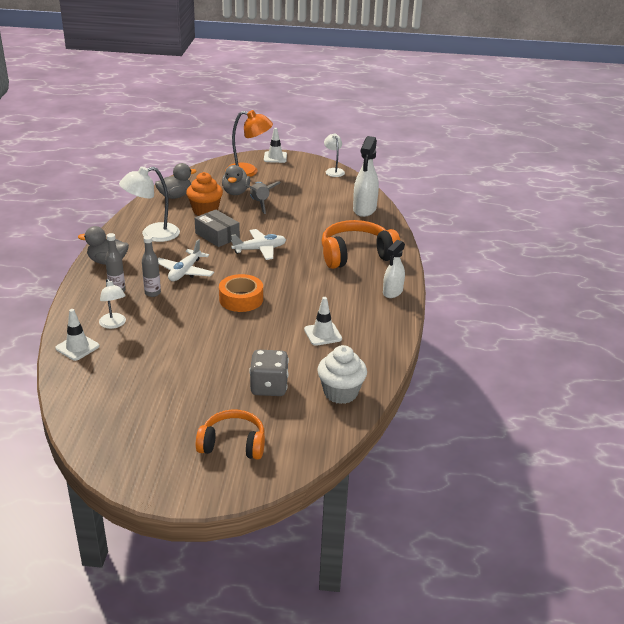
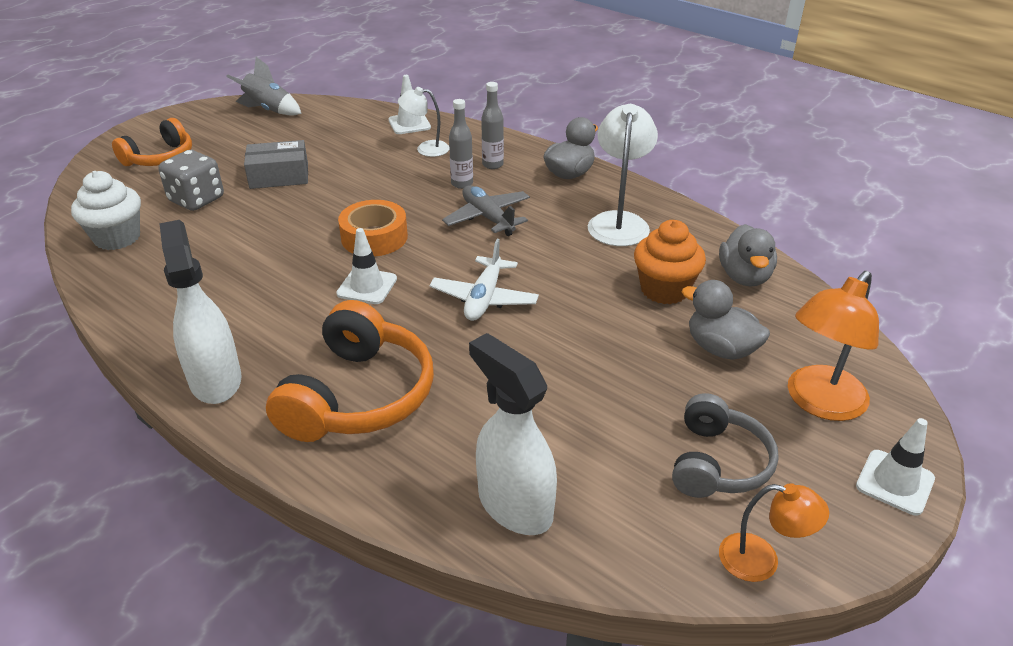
camera: 125 degrees right, 5 degrees up
white plane [158,239,214,281] -> grey plane [442,185,530,236]
grey box [195,209,240,247] -> grey box moved to [244,140,308,189]
grey rocket [245,181,281,214] -> grey rocket moved to [226,57,302,116]
white traffic cone [304,297,342,346] -> white traffic cone moved to [336,228,397,304]
white lamp [324,133,345,177] -> orange lamp [719,483,829,582]
white spray bottle [383,240,405,298] -> white spray bottle [159,220,242,404], size x1.53
none -> grey headphones [672,393,779,498]

